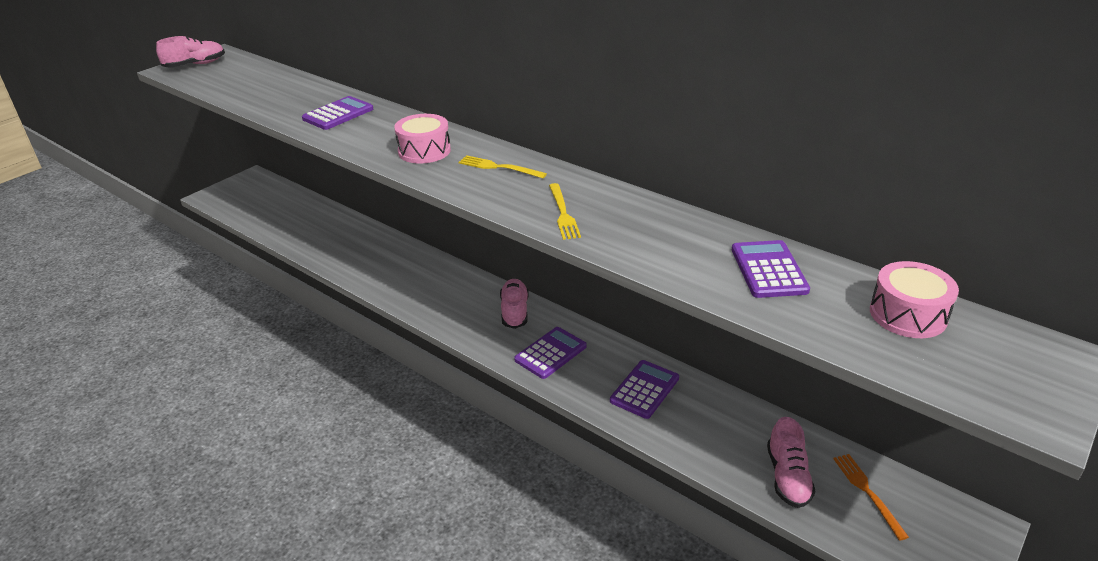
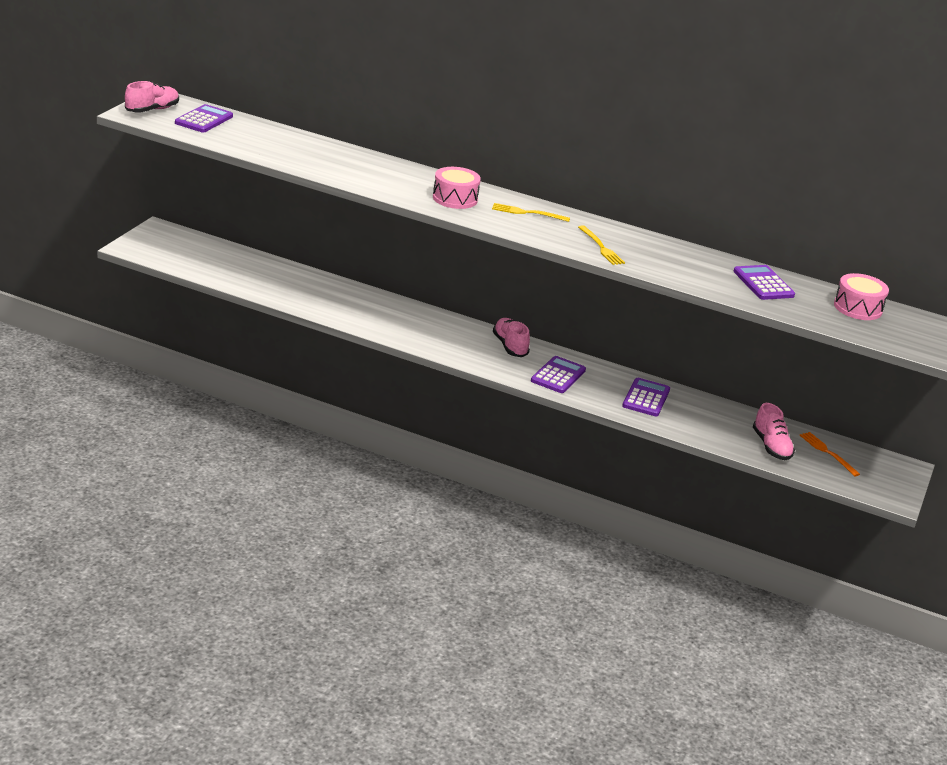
camera: 20 degrees left, 5 degrees down
purple calculator [302,96,373,130] -> purple calculator moved to [175,104,233,133]

